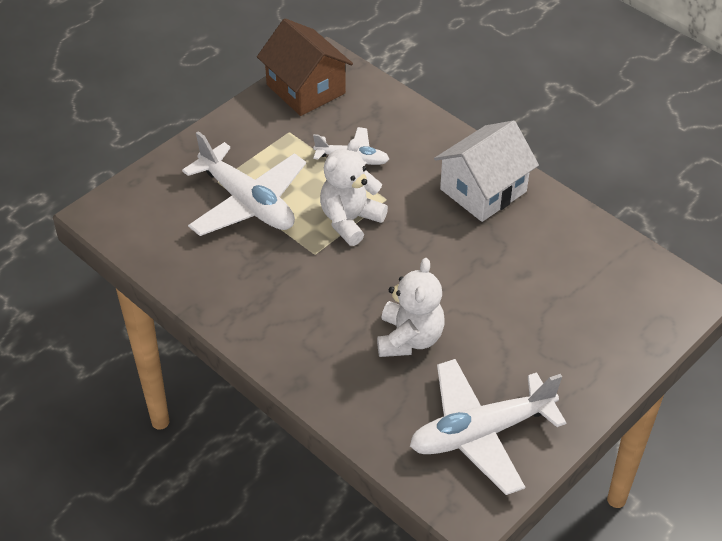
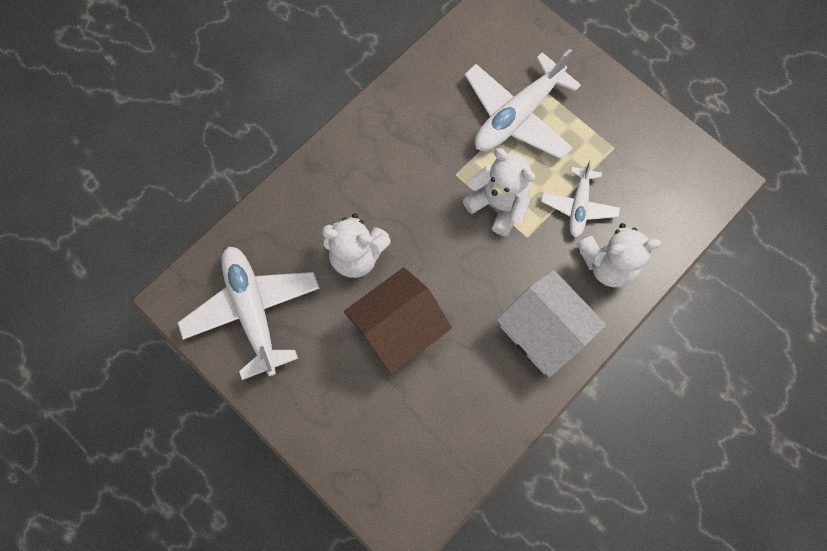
camera: 90 degrees right, 25 degrees up
brown house [257,18,353,116] -> brown house moved to [344,267,452,374]
none -> white teddy bear [577,223,661,287]

